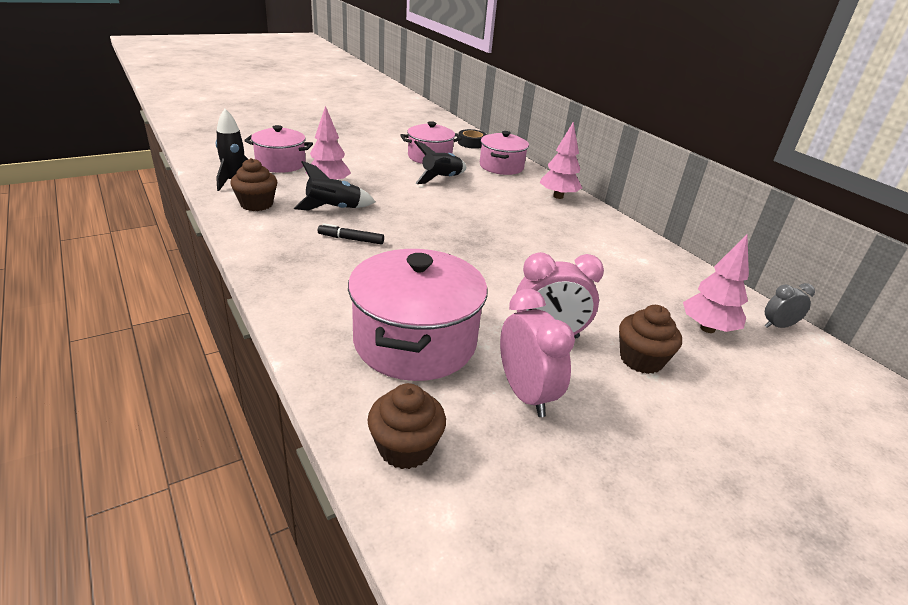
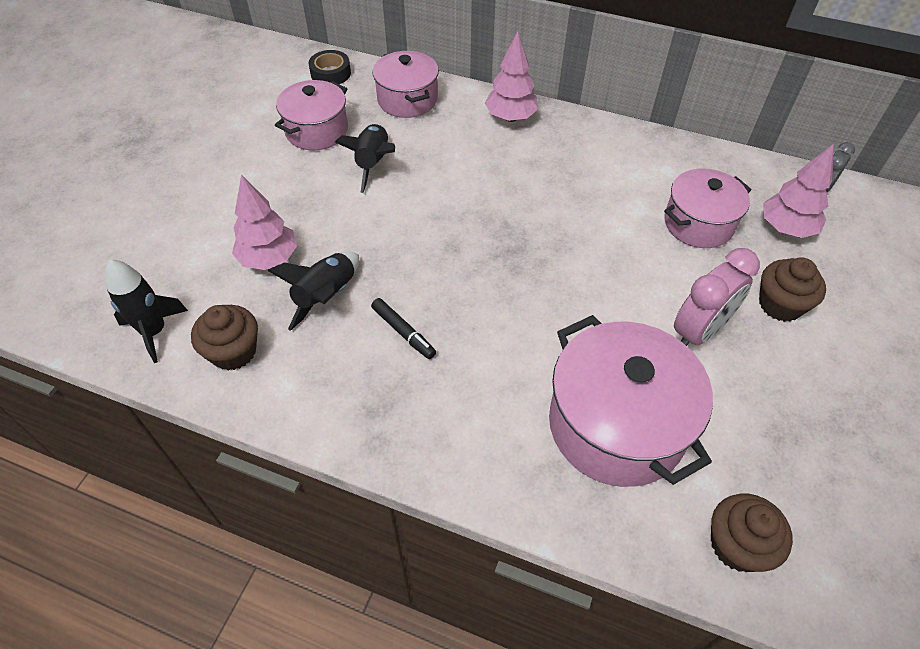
camera: 35 degrees left, 20 degrees up
pink pot [244,125,313,173] -> pink pot moved to [664,168,751,248]
black marker [318,223,384,245] -> black marker turned 105 degrees counterclockwise [371,298,436,359]
pink clock [500,289,575,417] -> none

